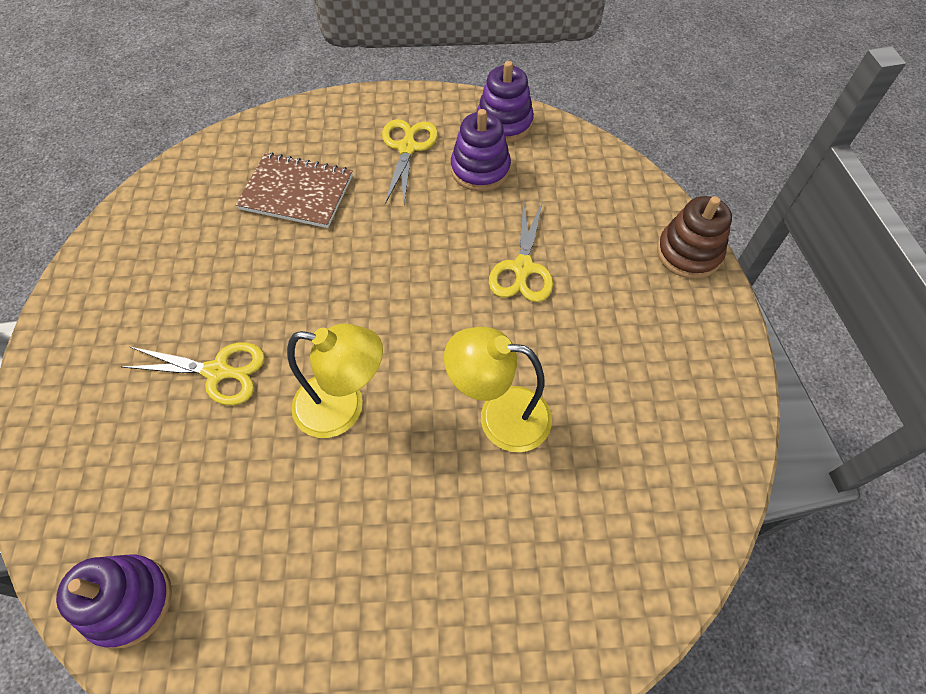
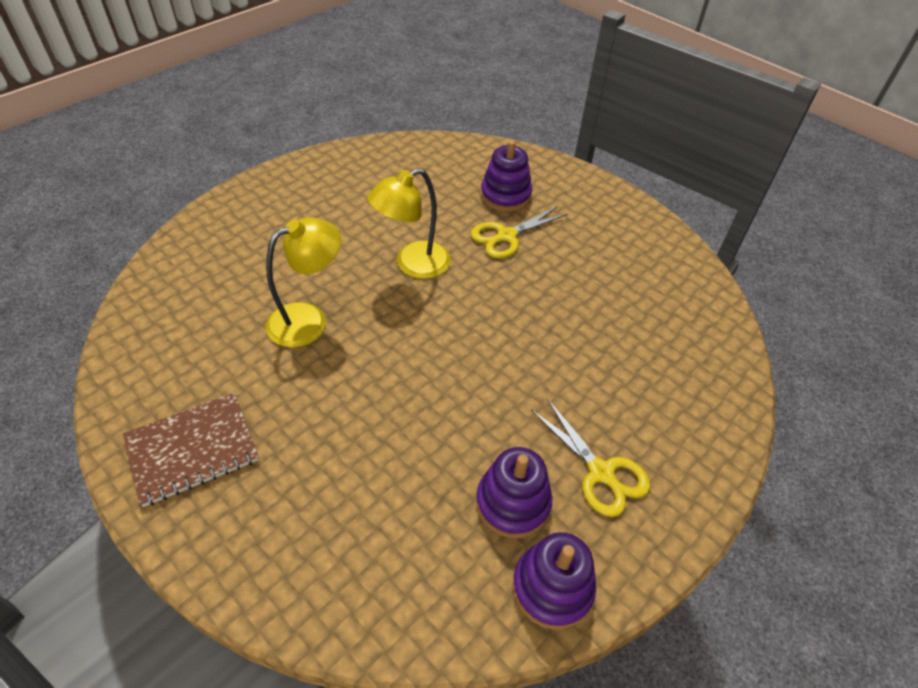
camera: 135 degrees right, 10 degrees down
purple stacking toy [56,554,172,649] -> purple stacking toy moved to [481,140,532,212]
brown notebook [236,152,353,228] -> brown notebook moved to [123,393,259,507]
yellow scissors [489,201,553,302] -> none
brown stacking toy [657,196,732,279] -> none

